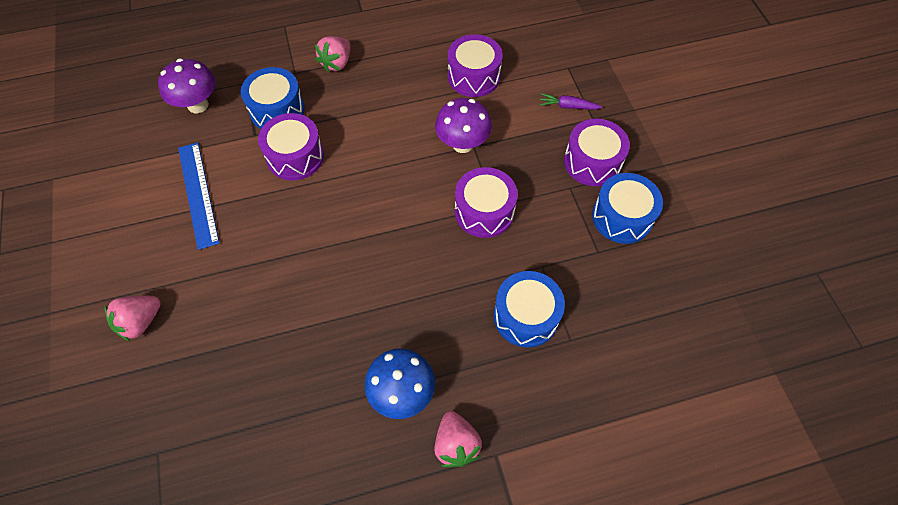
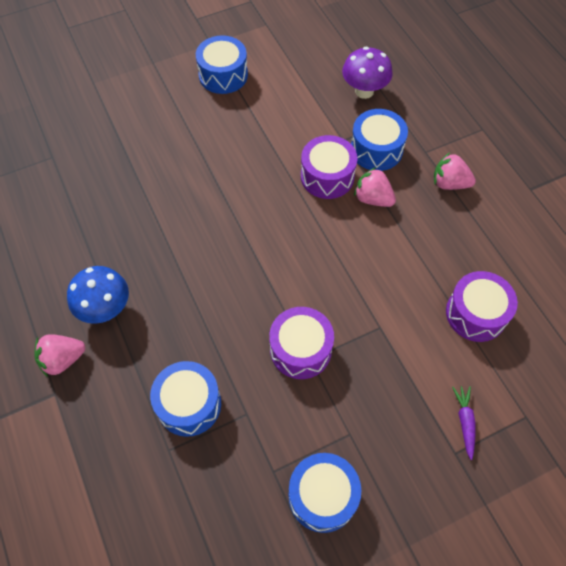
camera: 80 degrees right, 0 degrees up
pink strawberry [104,296,161,342] -> pink strawberry moved to [354,167,396,207]
blue ruler [178,143,220,250] -> none
purple mushroom [435,98,492,153] -> none
purple drum [564,119,630,186] -> none
none -> blue drum [196,35,248,94]

